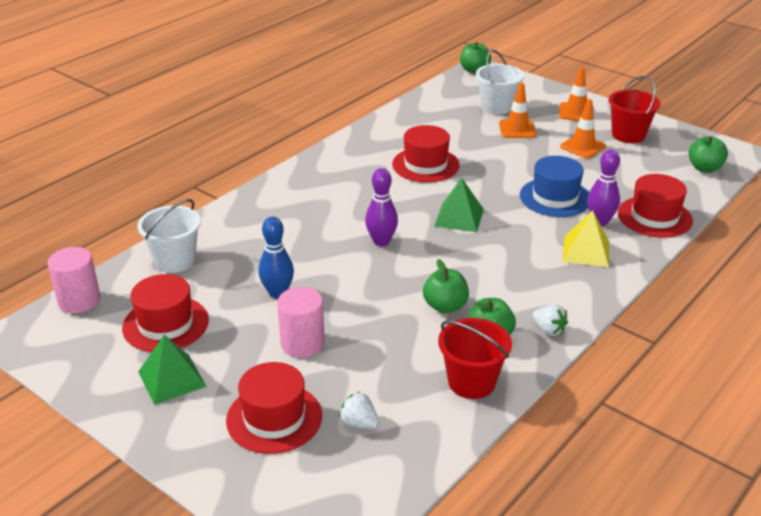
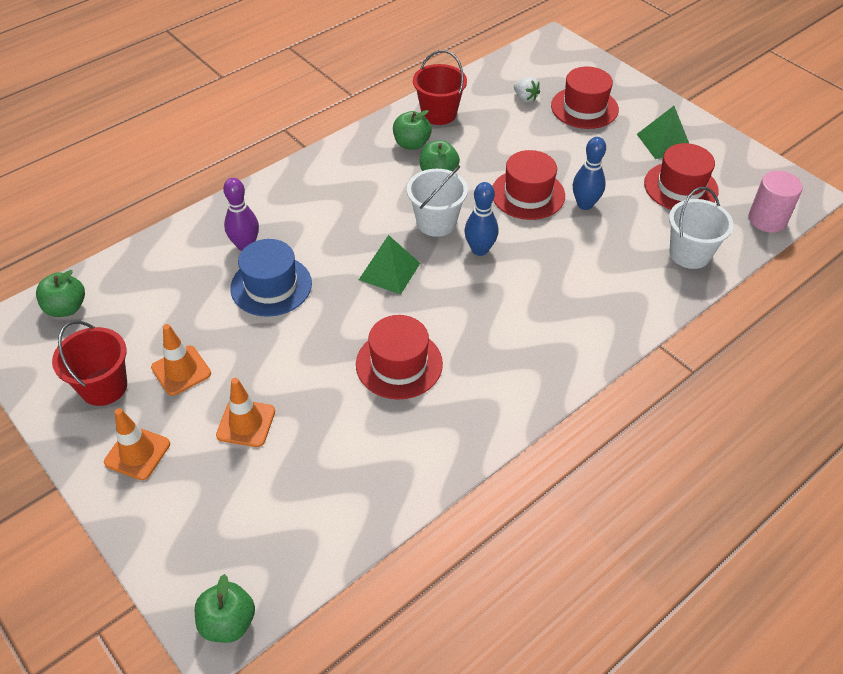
camera: 170 degrees left, 15 degrees up
pink cylinder [277,287,325,358] -> none
purple bowling pin [365,168,398,246] -> blue bowling pin [464,182,498,256]
white bucket [476,50,524,114] -> white bucket moved to [407,165,468,237]
white strawberry [532,305,568,336] -> none
yellow pyramid [562,210,609,267] -> none
red hat [618,174,693,238] -> red hat moved to [492,150,565,220]

